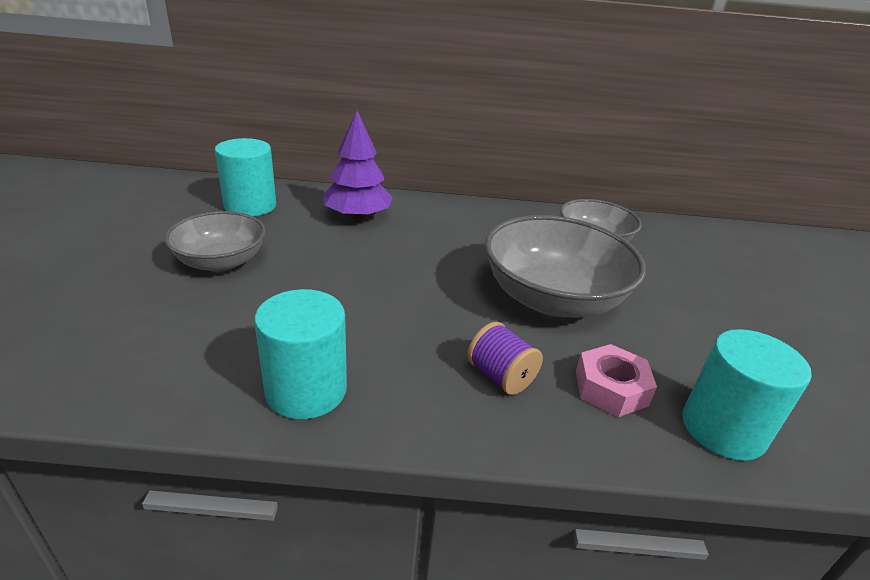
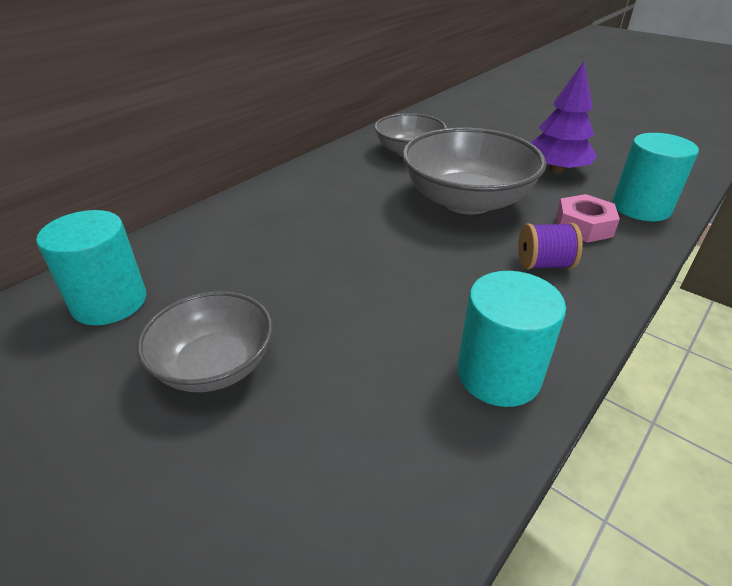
camera: 50 degrees left, 5 degrees up
purple tree [323,111,393,220] -> purple tree moved to [530,62,597,173]

